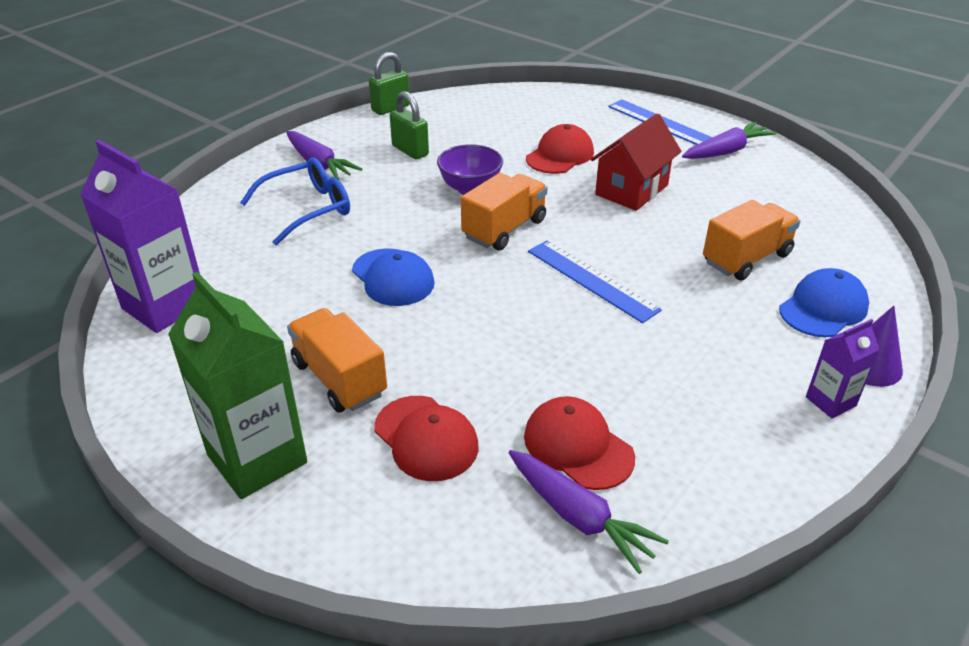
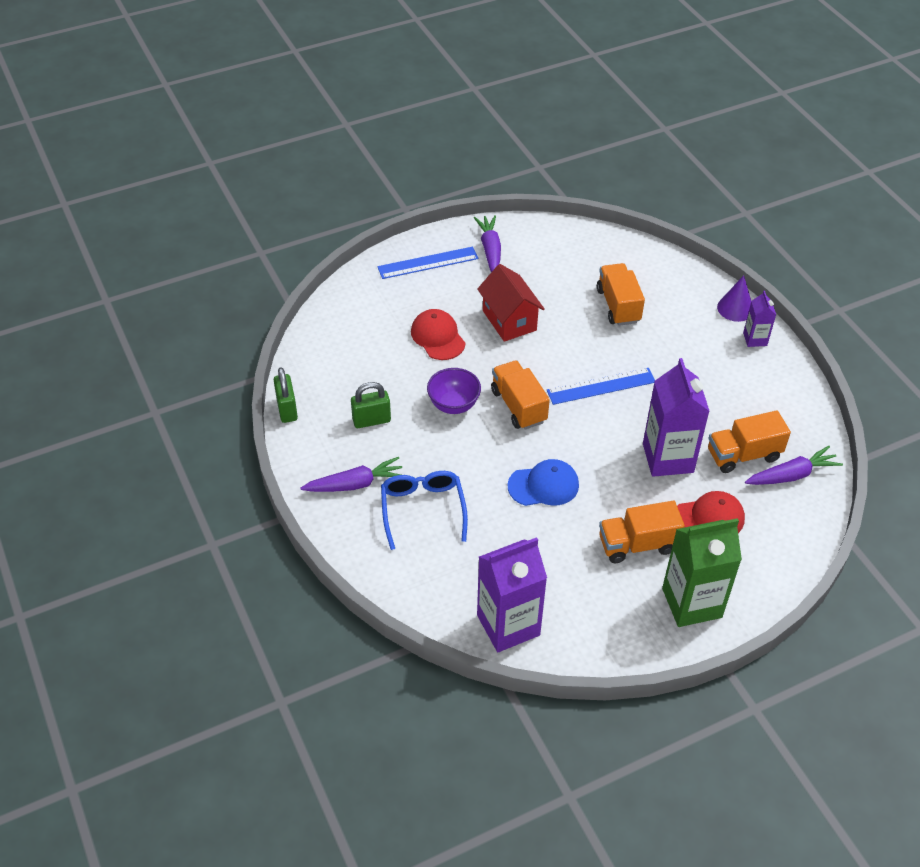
camera: 65 degrees left, 10 degrees up
red cap [524,396,635,490] -> orange truck [708,410,791,473]
blue cap [779,268,869,337] -> none
none -> purple carton [643,358,709,477]

